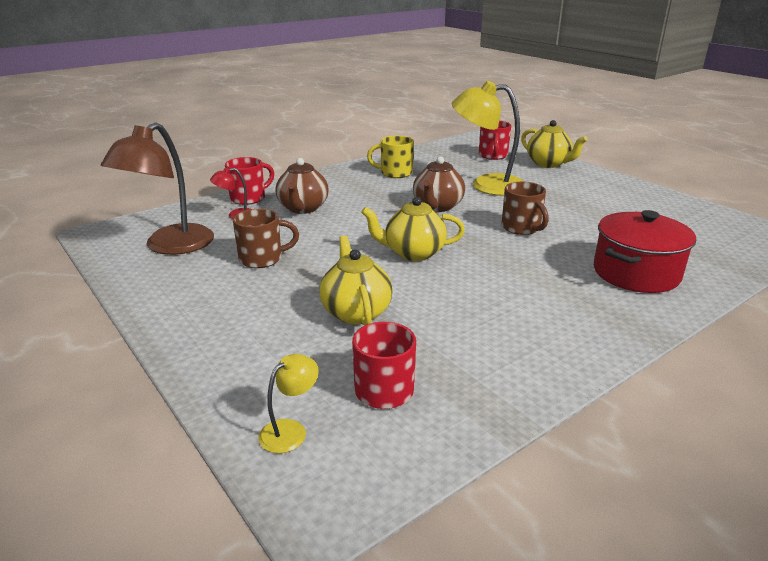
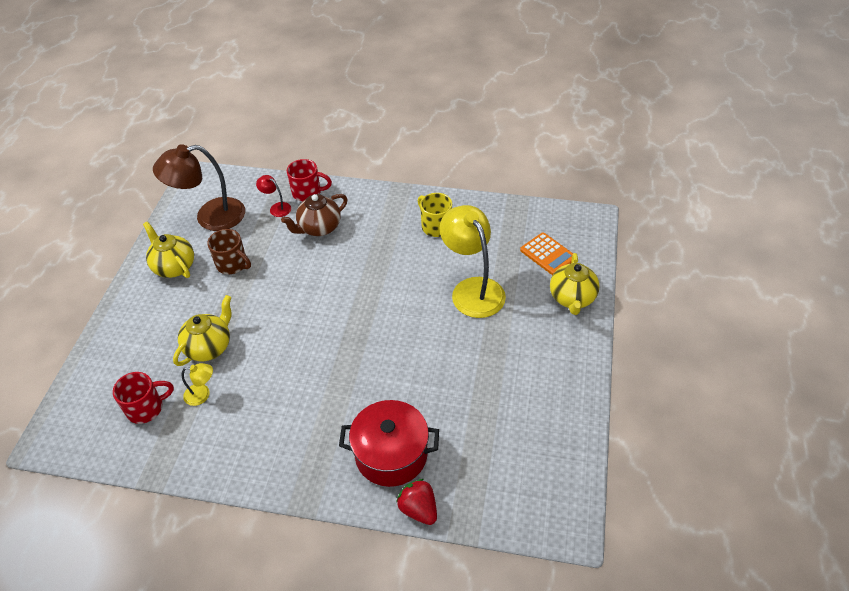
camera: 50 degrees right, 20 degrees up
yellow lamp [258,354,319,453] -> yellow lamp moved to [182,363,213,406]
yellow teapot [361,197,465,261] -> yellow teapot moved to [143,221,194,278]
brown teapot [413,156,465,212] -> none
red mug [479,121,511,160] -> orange calculator [520,233,573,275]
brown mug [501,182,549,235] -> none
none -> red strawberry [396,479,437,525]

